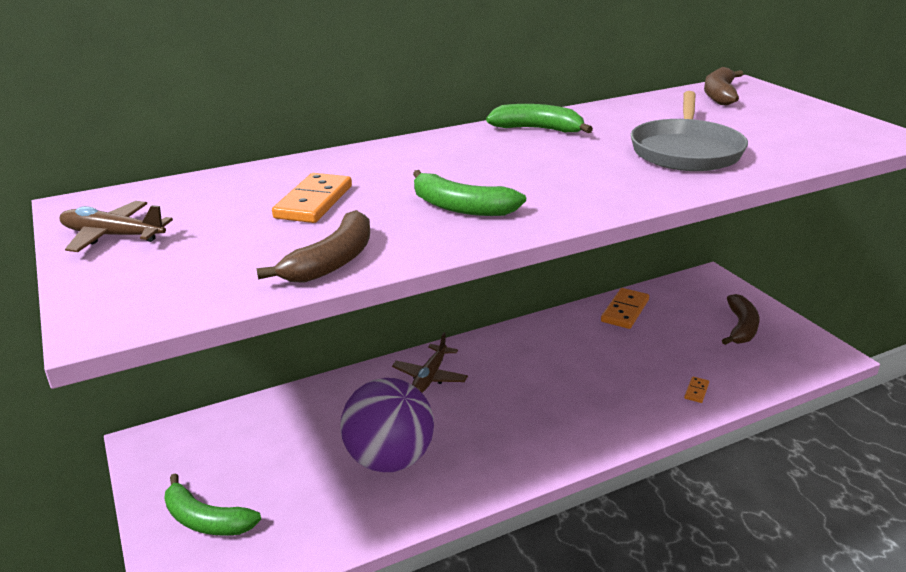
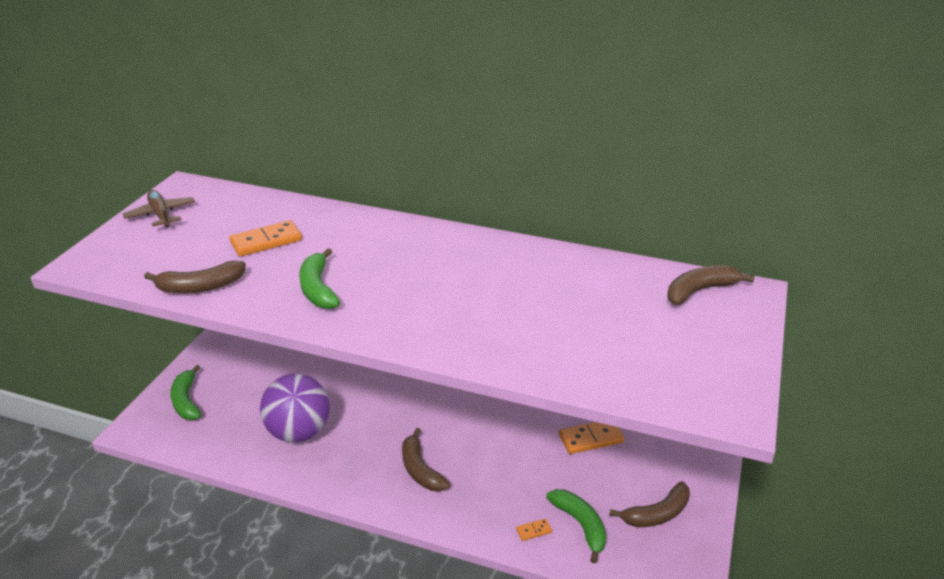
camera: 45 degrees right, 5 degrees up
brown plane [392,332,468,393] -> none
green banana [486,104,593,133] -> green banana moved to [546,489,606,563]
grey pan [631,91,748,171] -> none
none -> brown banana [402,428,450,491]

